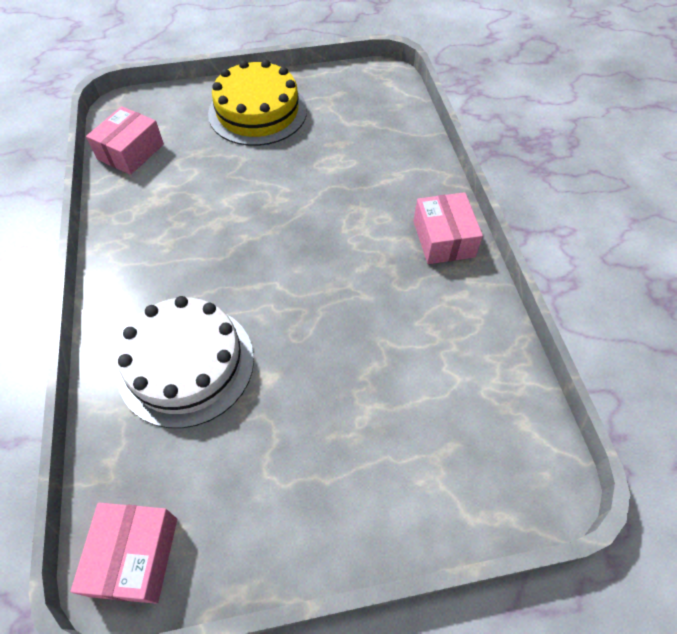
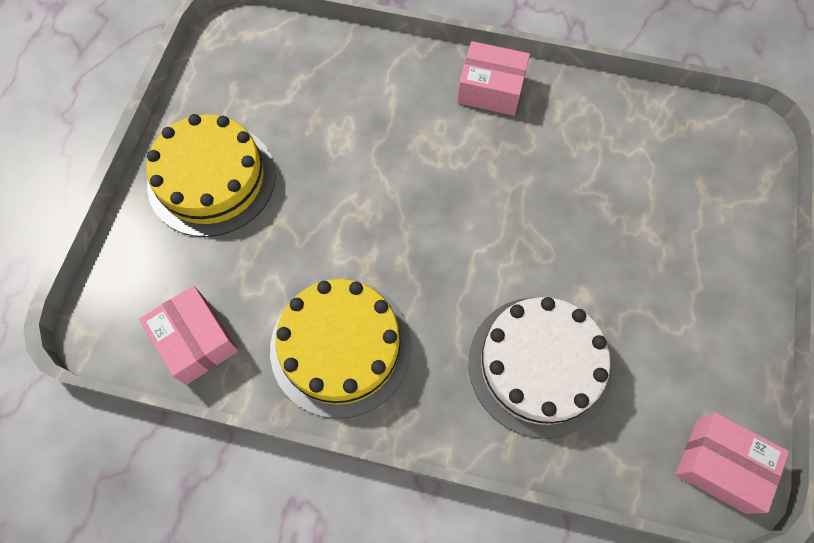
camera: 65 degrees left, 10 degrees up
none -> yellow cake [270,279,412,419]

